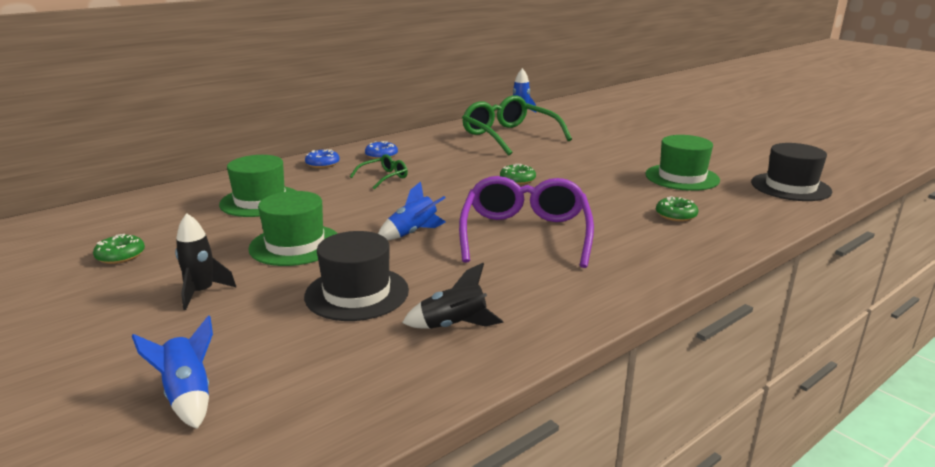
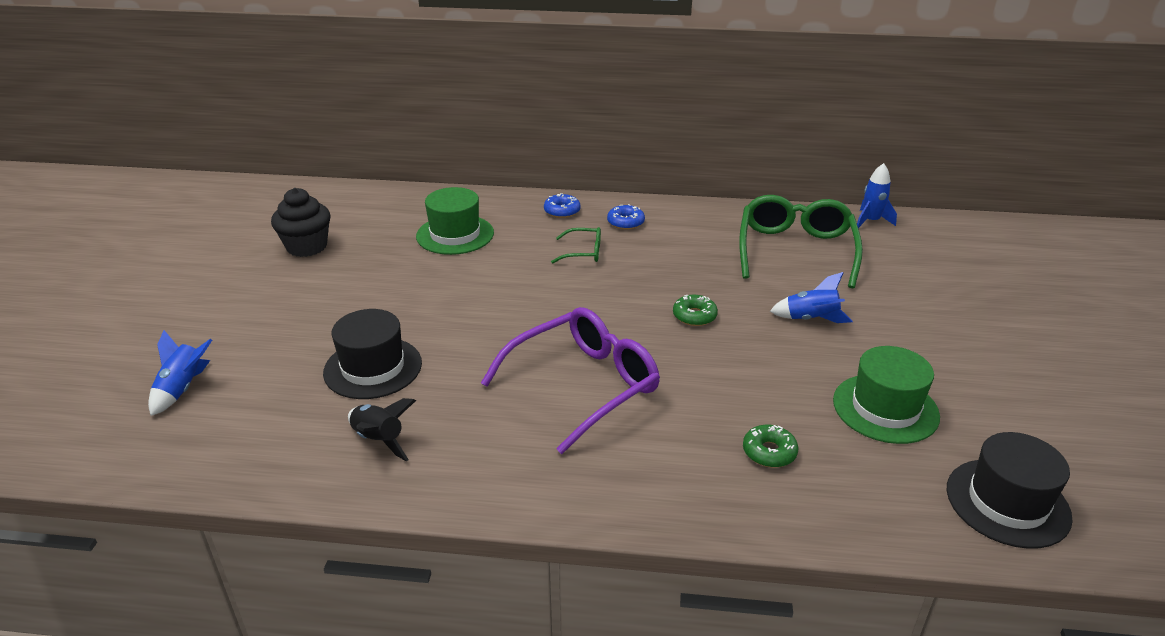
camera: 45 degrees right, 10 degrees up
green donut [93,234,145,264] -> black cupcake [271,188,331,257]
black rocket [175,213,237,310] -> none
green hat [248,191,338,266] -> none
blue rocket [378,181,446,240] -> blue rocket moved to [770,272,853,323]

